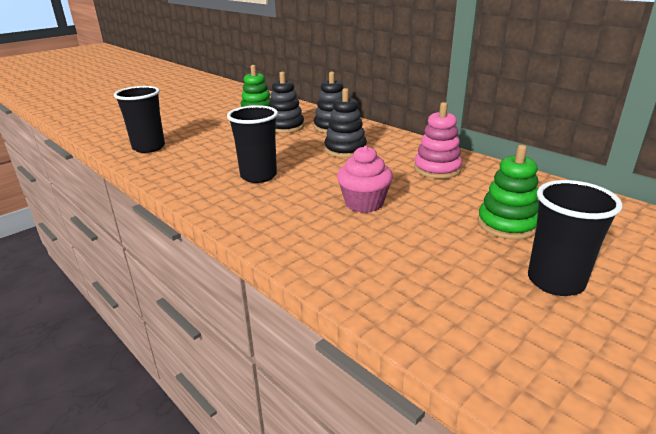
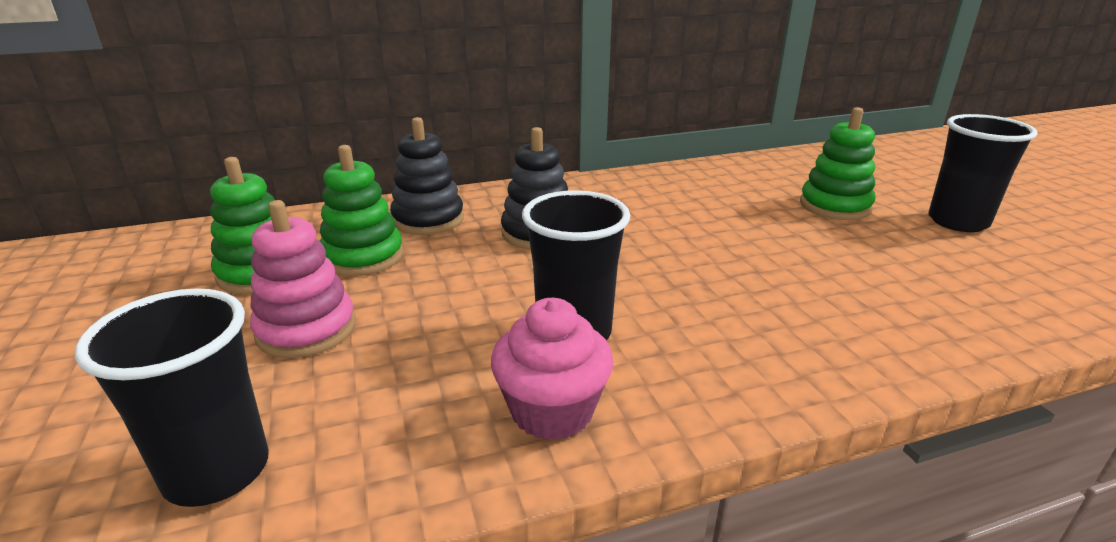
camera: 65 degrees left, 0 degrees up
black stacking toy [269,72,304,133] -> green stacking toy [320,145,403,276]
pink cupcake [337,146,393,213] -> pink cupcake moved to [491,298,613,440]
pink stacking toy [414,102,462,179] -> pink stacking toy moved to [250,200,356,358]

